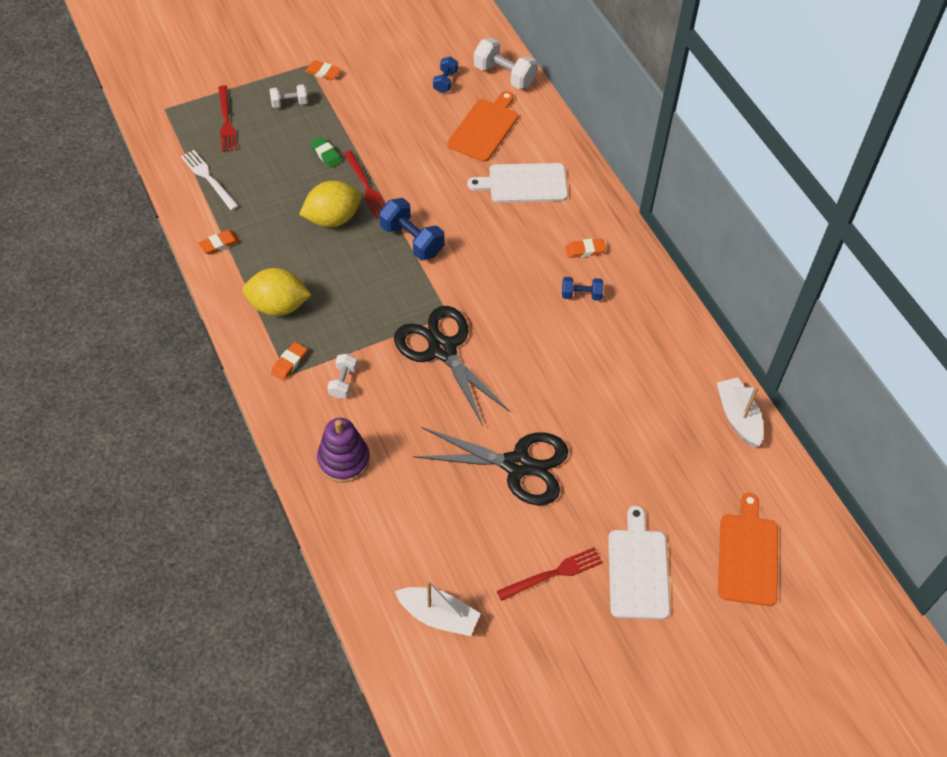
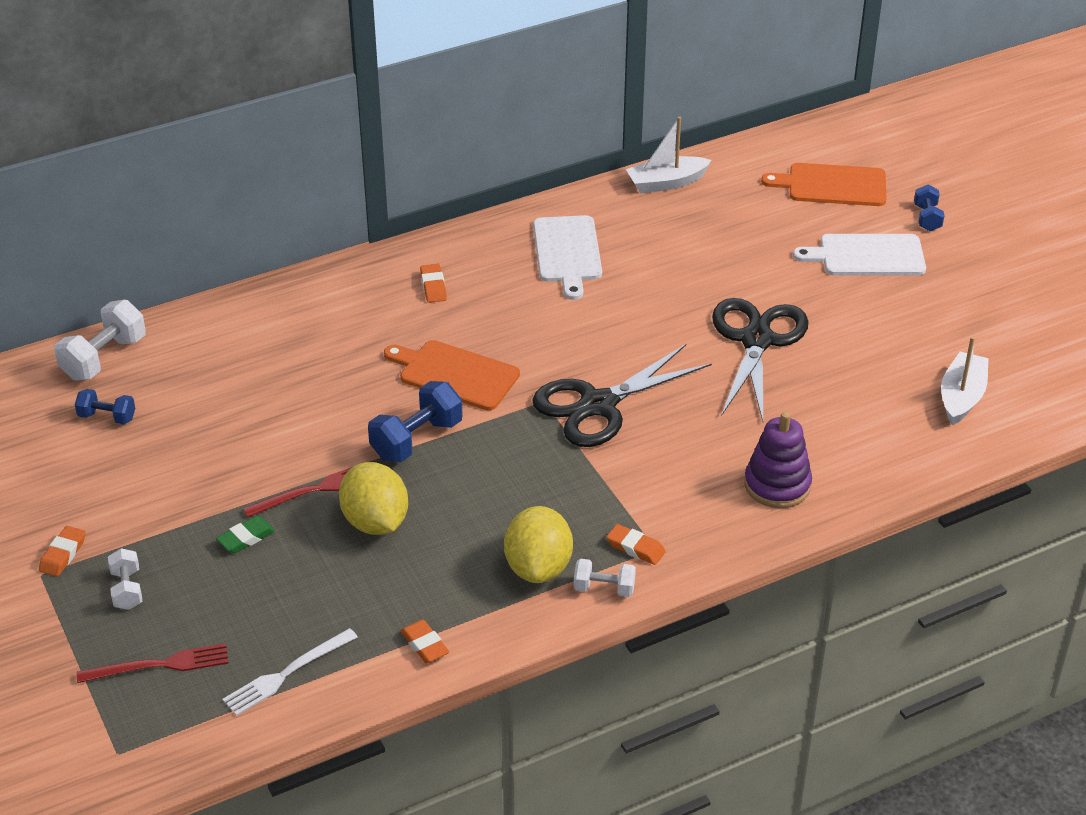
camera: 90 degrees left, 15 degrees down
white dumbbell [327,354,357,399] -> white dumbbell moved to [574,559,636,597]
orange cutting board [447,91,518,162] -> orange cutting board moved to [384,340,520,411]
white cutting board [467,163,568,203] -> white cutting board moved to [533,215,602,300]
red fork [497,547,603,601] -> none
blue dumbbell [562,277,603,301] -> blue dumbbell moved to [914,185,945,231]

